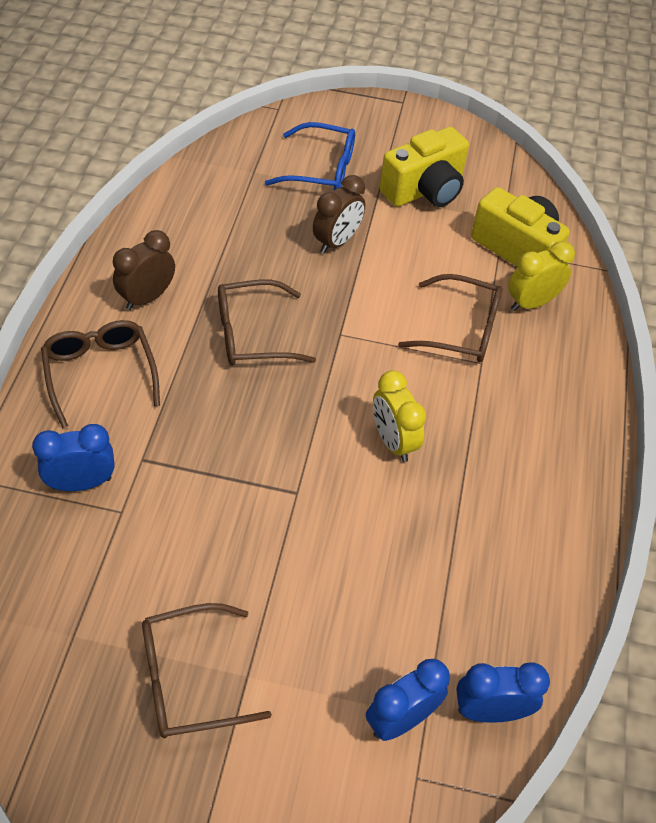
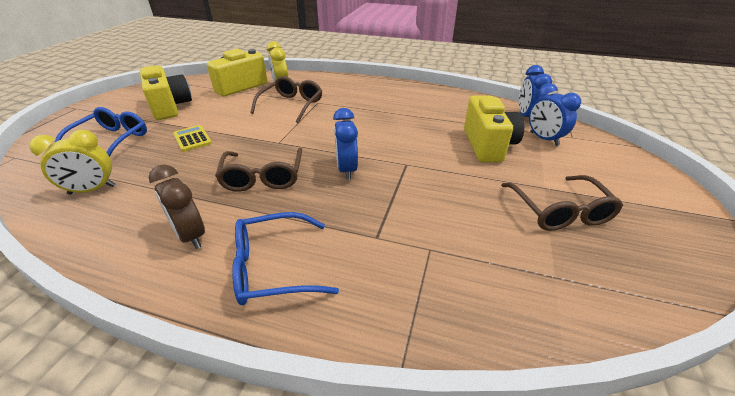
camera: 80 degrees left, 15 degrees down
blue clock [32,424,115,491] -> blue clock moved to [333,108,358,180]
brown glasses [41,320,160,428] -> blue glasses [232,212,339,305]
brown clock [313,175,365,254] -> yellow calculator [173,125,212,152]
yellow clock [373,370,426,462] -> yellow clock moved to [29,130,115,195]
none -> yellow camera [464,95,525,162]

